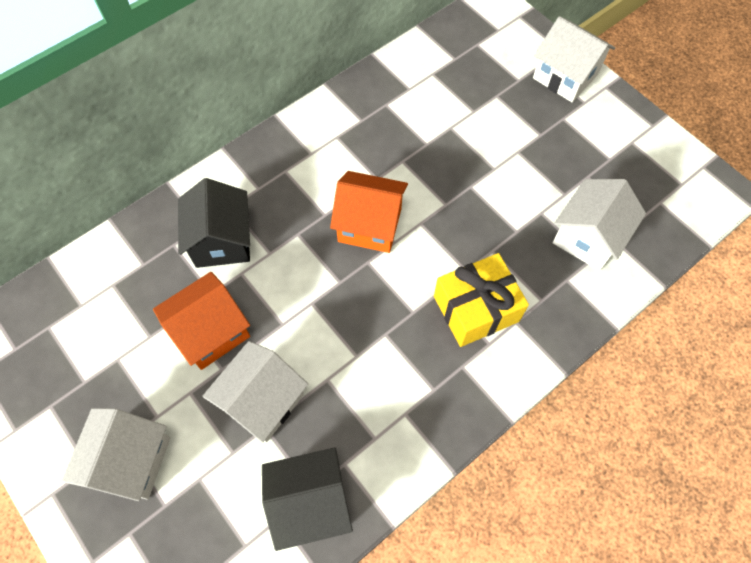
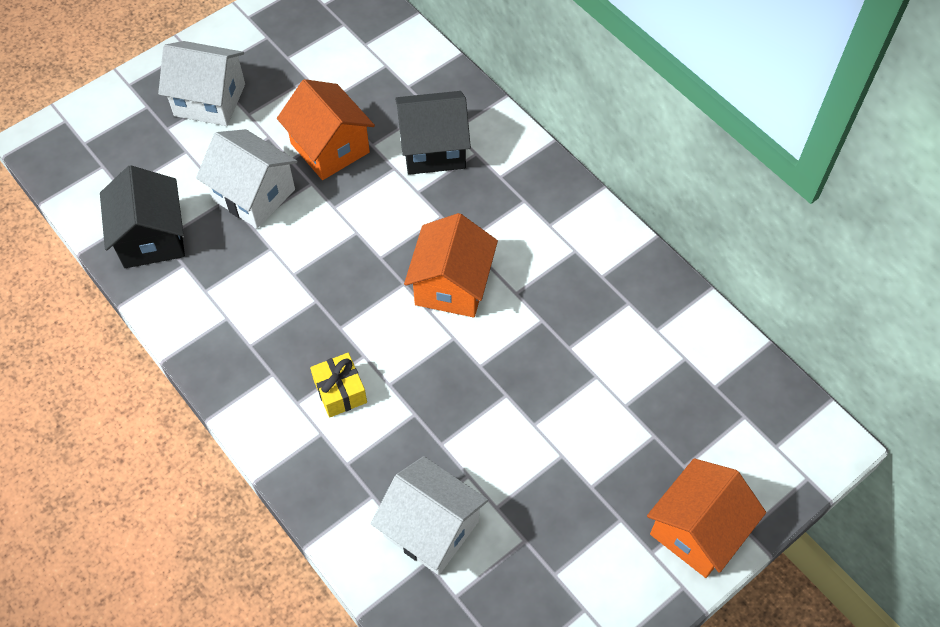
camera: 90 degrees right, 5 degrees down
yellow gift [434,253,529,347] -> yellow gift [310,353,367,418], size x0.59
white house [533,16,615,102] -> orange house [647,458,766,578]

